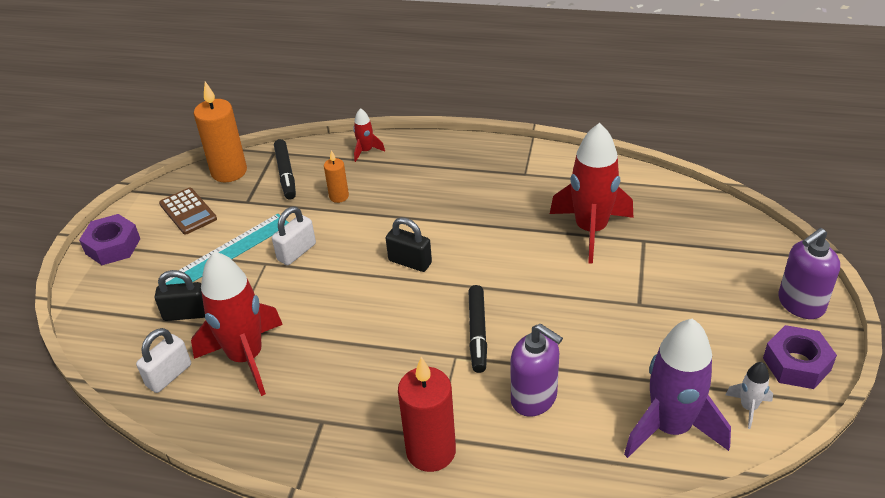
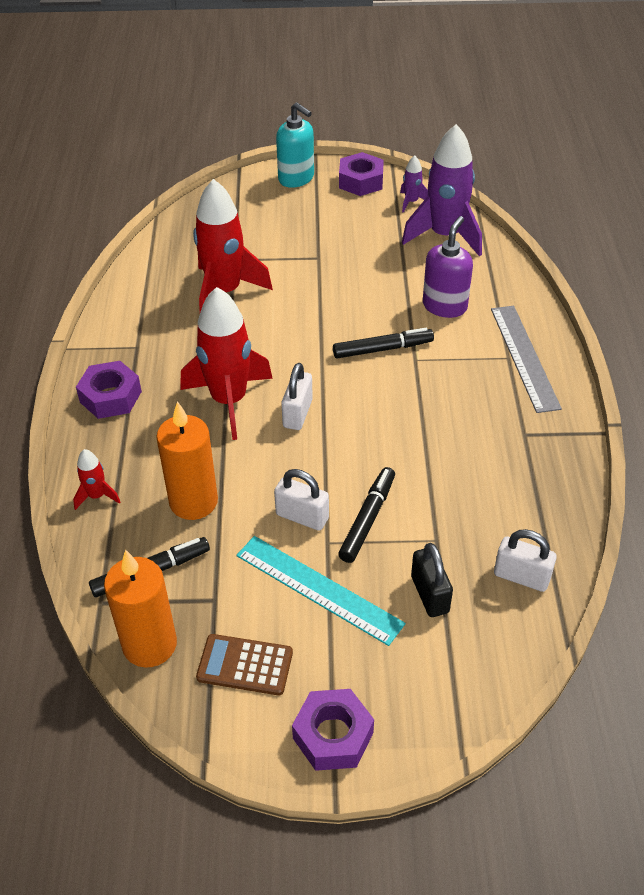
camera: 105 degrees left, 5 degrees up
brown calculator [159,188,217,235] -> brown calculator turned 120 degrees counterclockwise [196,634,293,695]
red rocket [191,251,283,396] -> red rocket moved to [180,287,273,440]
orange candle [324,150,349,203] -> orange candle [156,401,218,520], size x1.91
black padlock [386,217,432,272] -> white padlock [281,363,313,430]
red candle [398,357,456,472] -> grey ruler [491,306,562,413]
white rocket [725,362,773,429] -> purple rocket [400,155,428,213]
purple soap dispenser [778,228,840,319] -> turquoise soap dispenser [276,102,314,188]
none -> purple nut [76,361,142,419]
none -> black marker [338,467,395,563]

